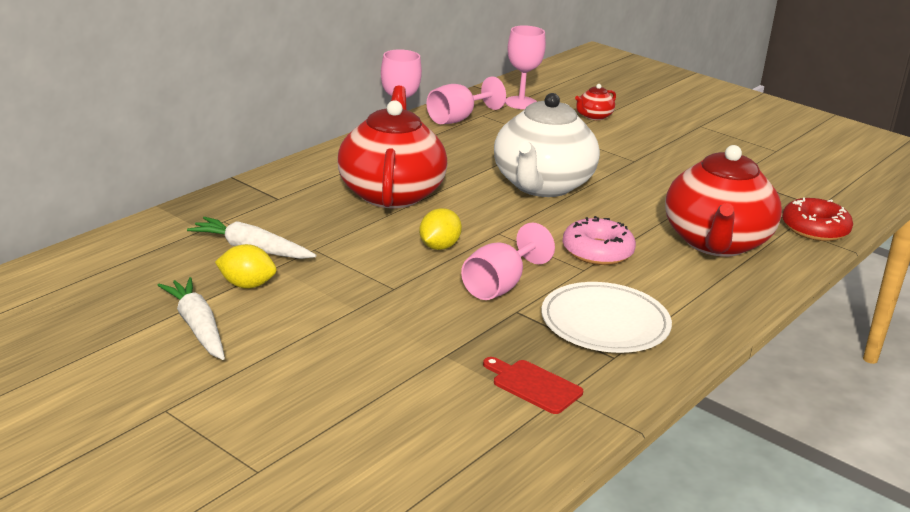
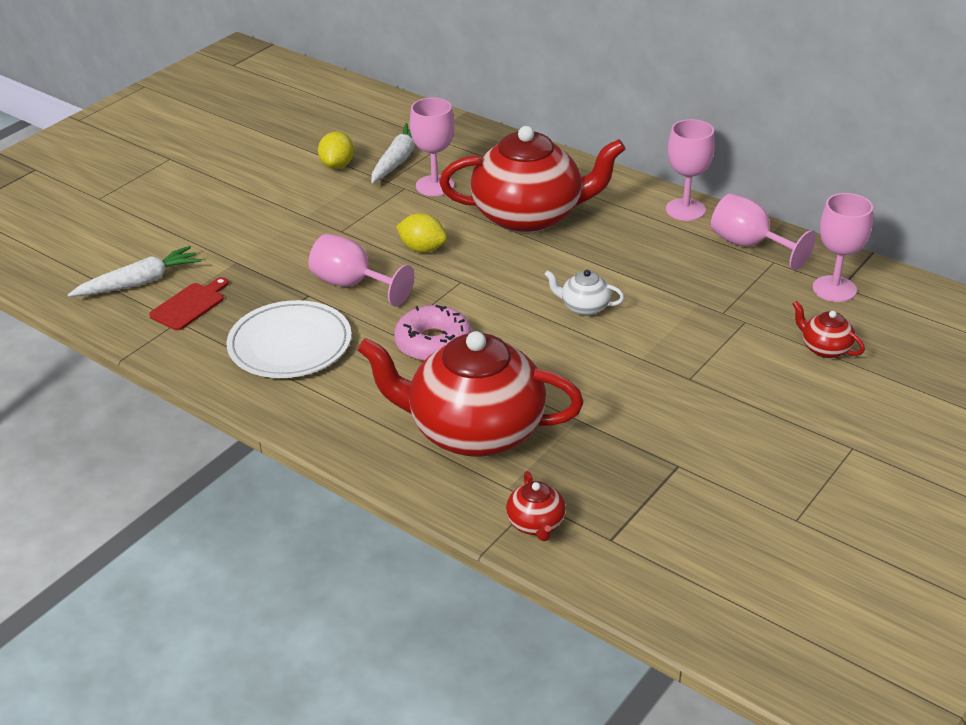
camera: 90 degrees right, 10 degrees up
white carrot [157,277,225,360] -> white carrot moved to [68,246,201,297]
white teapot [494,93,600,197] -> white teapot [544,270,624,316], size x0.41
red donut [782,197,853,241] -> red teapot [506,471,566,541]
none -> pink goblet [410,98,455,196]

